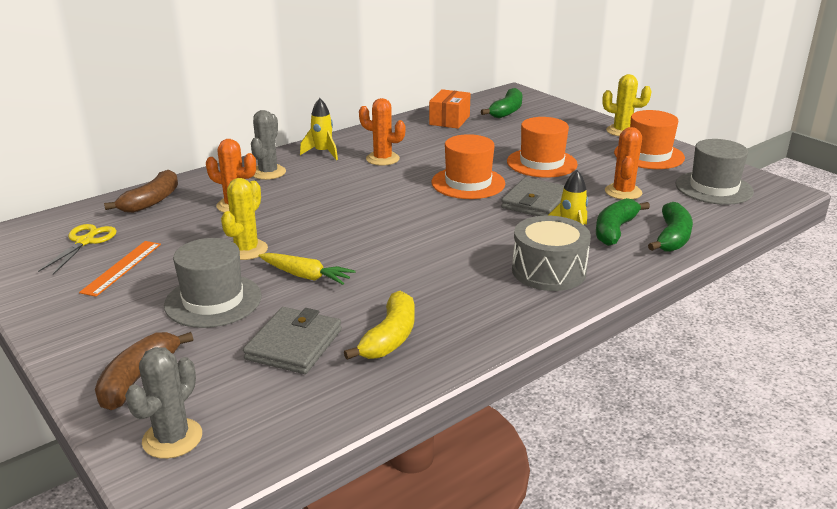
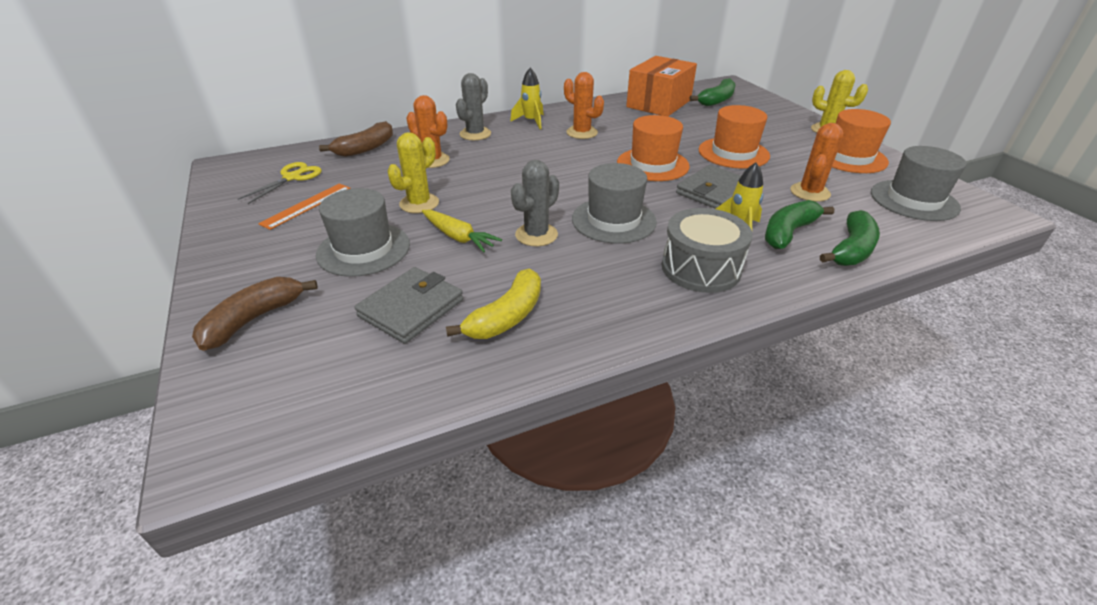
camera: 15 degrees right, 10 degrees up
grey cactus [125,347,202,459] -> grey cactus moved to [511,160,559,246]
orange box [429,89,471,129] -> orange box [626,56,697,116], size x1.56
none -> grey hat [572,163,657,244]

